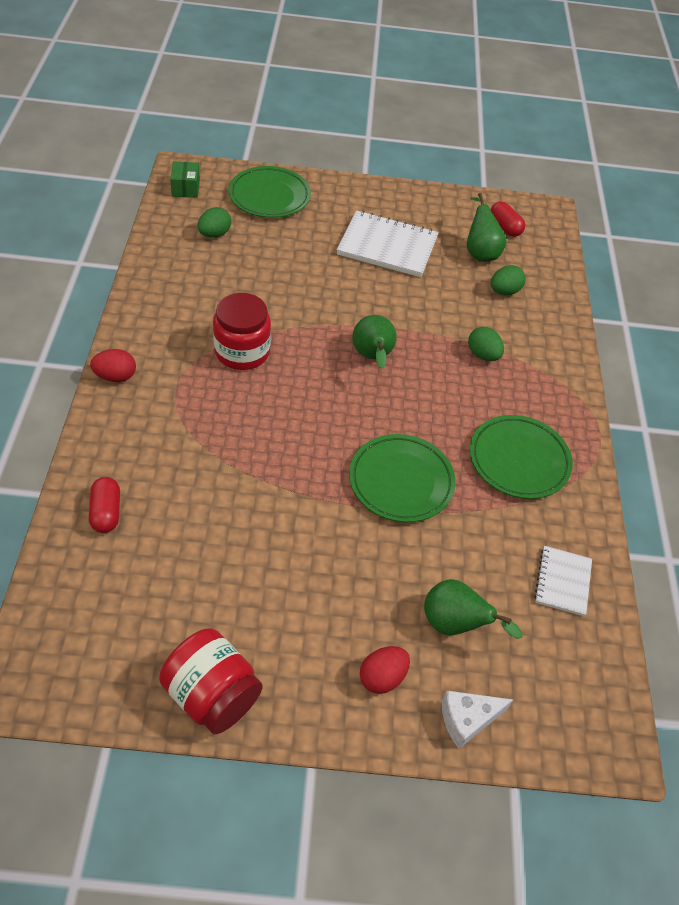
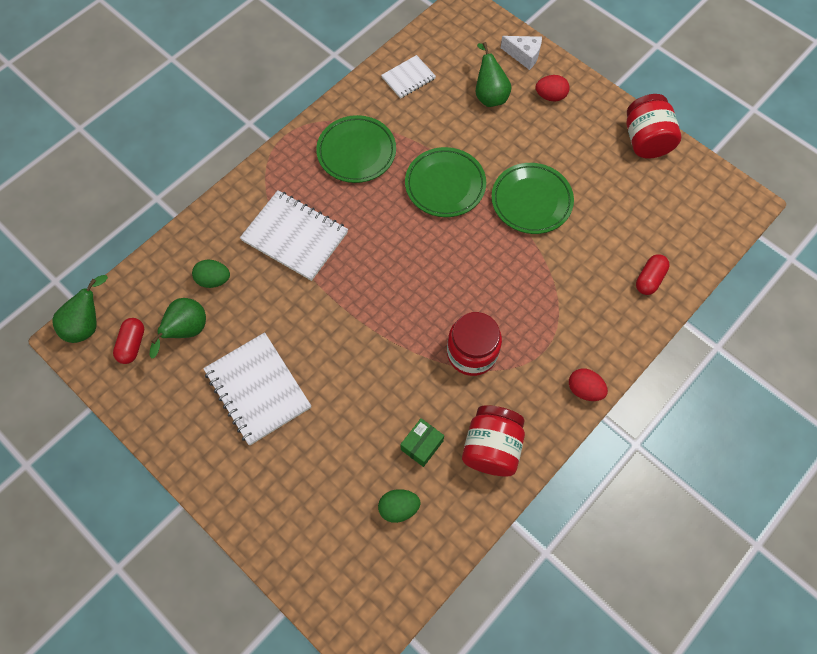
camera: 135 degrees left, 15 degrees up
green box [170,161,200,198] -> green box moved to [400,418,444,467]
green plate [229,166,311,218] -> green plate moved to [491,163,574,234]
green pear [352,315,397,369] -> green pear moved to [52,275,108,343]
green egg [468,327,504,361] -> white notebook [240,190,348,281]
none -> red jar [462,405,525,477]

